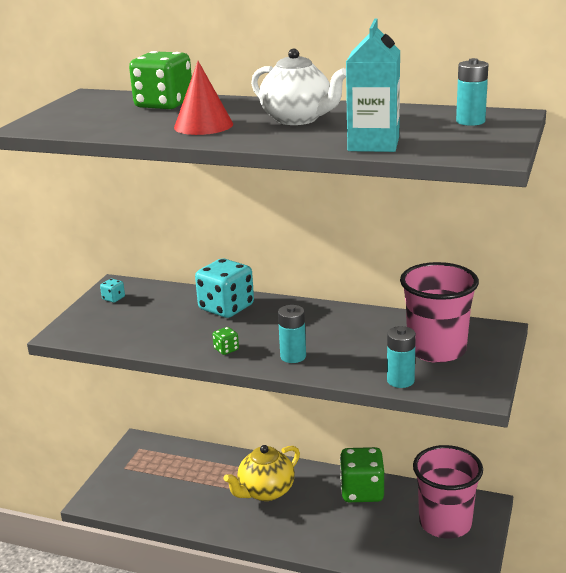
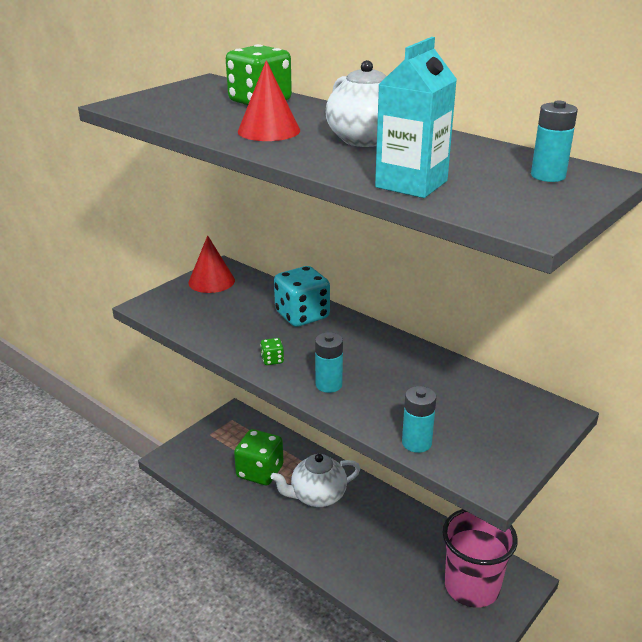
camera: 20 degrees right, 5 degrees up
turquoise dice [100,279,125,303] -> red cone [188,235,235,293]
yellow teapot [223,445,300,501] -> white teapot [271,454,360,507]
green dice [340,447,384,502] -> green dice moved to [234,429,284,485]
pink cup [400,262,479,363] -> none

